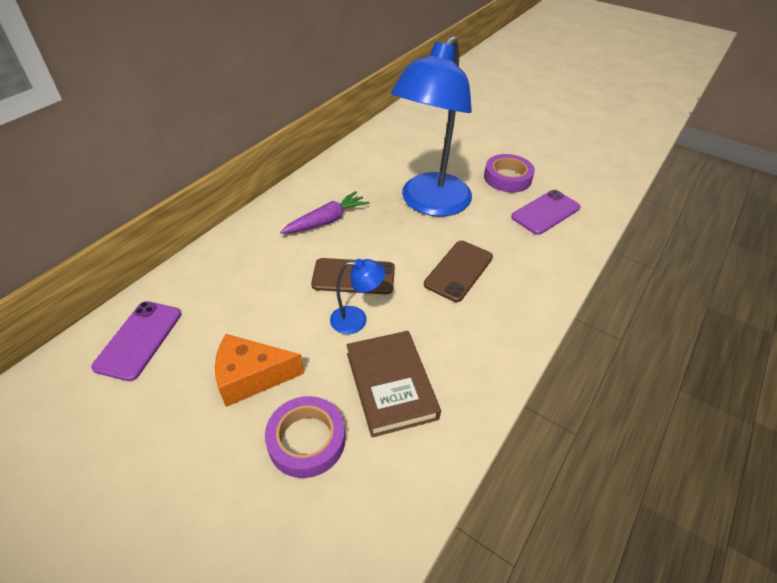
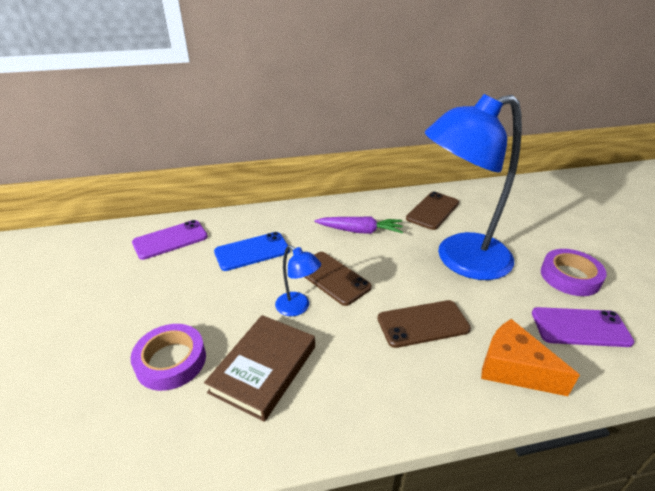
camera: 45 degrees right, 10 degrees down
orange cheese [215,334,304,407] -> orange cheese moved to [481,319,580,396]
none -> blue phone [214,232,290,271]
none -> brown phone [406,192,459,230]

